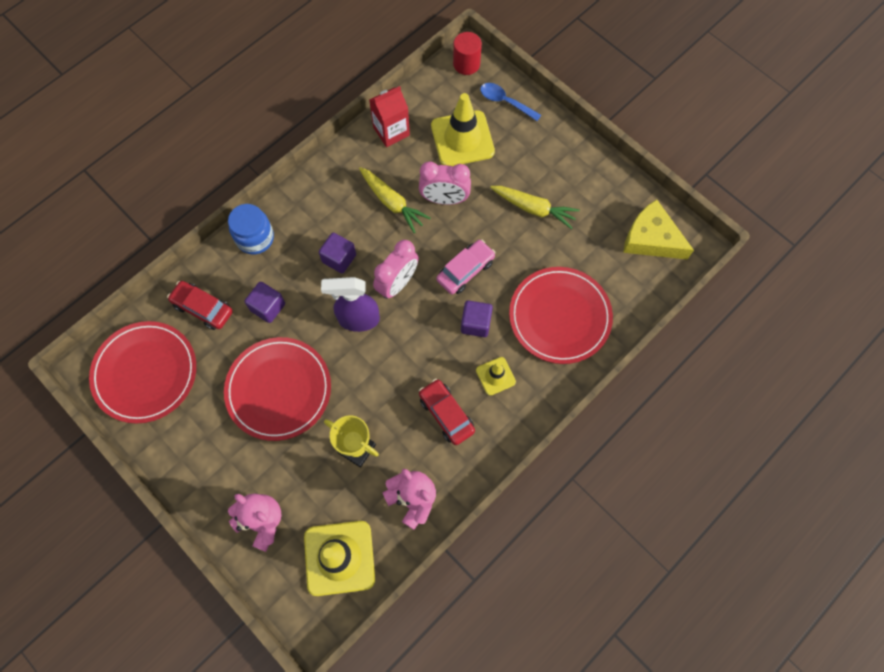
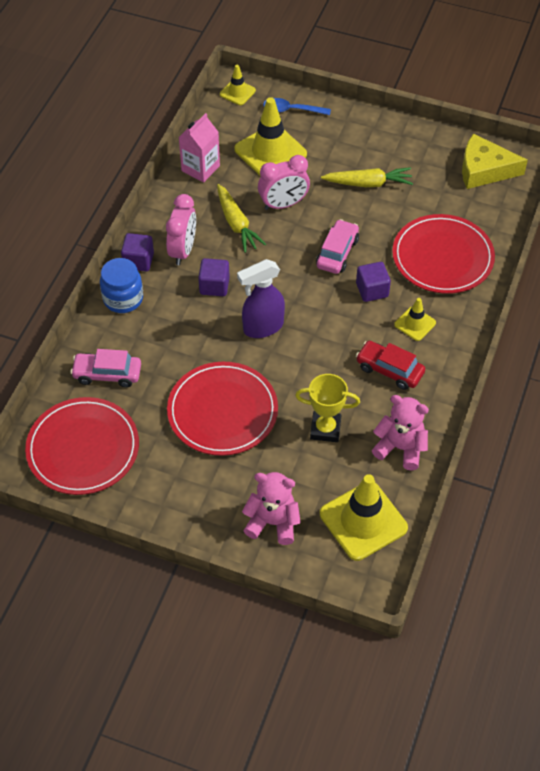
camera: 25 degrees left, 15 degrees down
red car [167,281,233,330] -> pink car [70,349,141,388]
purple cube [244,282,285,323] -> purple cube moved to [121,233,154,271]
yellow carrot [359,167,430,233] -> yellow carrot turned 45 degrees clockwise [217,184,266,253]
red carton [369,86,410,147] -> pink carton [179,113,220,182]
pink clock [373,240,419,299] -> pink clock moved to [166,194,196,265]
red cylinder [453,32,482,75] -> yellow traffic cone [220,65,256,105]

